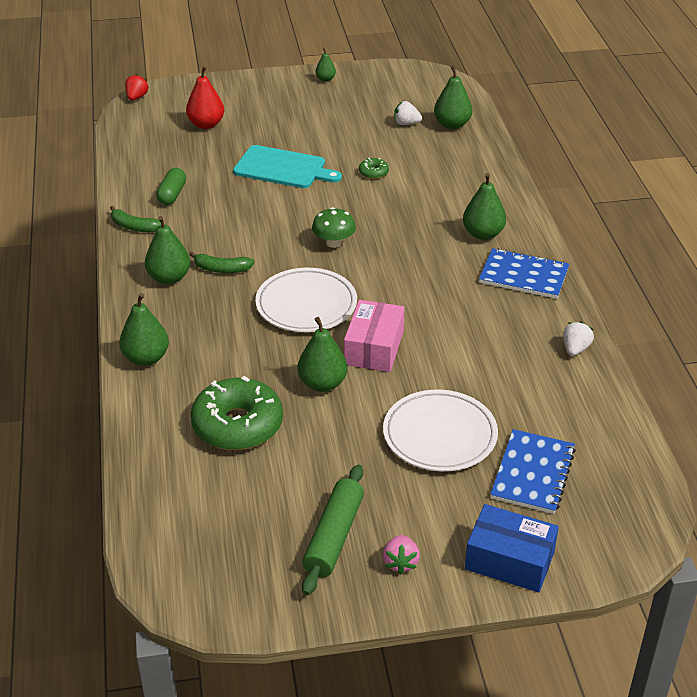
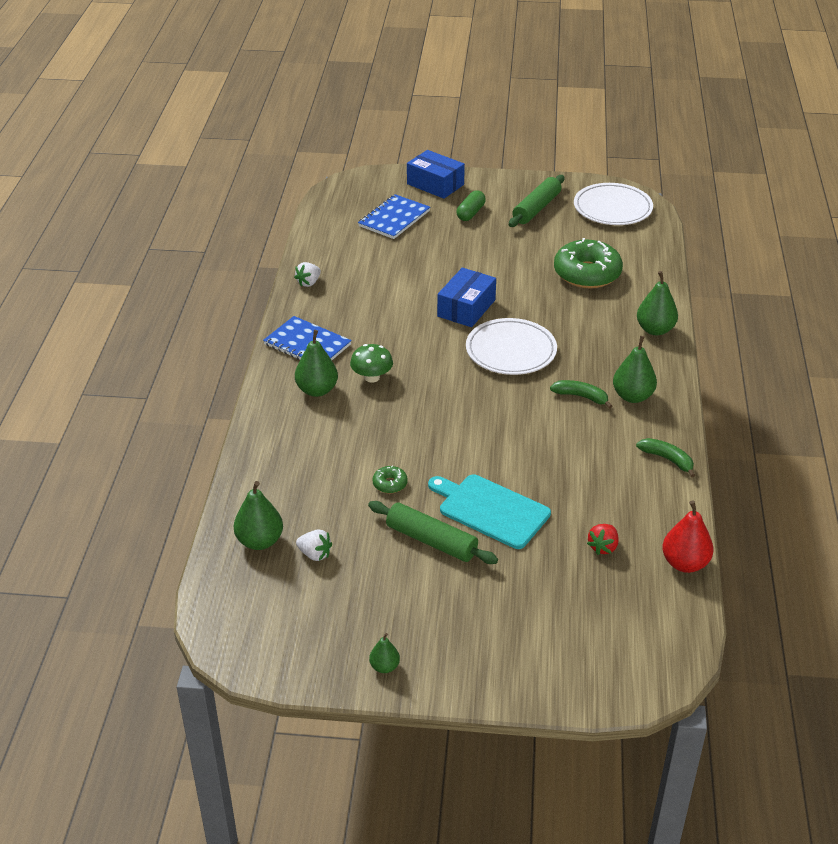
camera: 165 degrees left, 0 degrees up
red strawberry [125,74,149,100] -> red strawberry moved to [587,524,619,555]
green capsule [156,168,186,205] -> green capsule moved to [456,190,486,221]
red pear [186,66,224,129] -> red pear moved to [662,500,713,573]
green pear [298,317,347,392] -> none
green mushroom [312,207,356,248] -> green mushroom moved to [350,344,393,383]
pink box [344,300,405,372] -> blue box [437,268,496,327]
white plate [383,390,498,471] -> white plate moved to [574,183,653,225]
pink strawberry [383,535,420,574] -> none
none -> green rolling pin [368,501,498,564]

